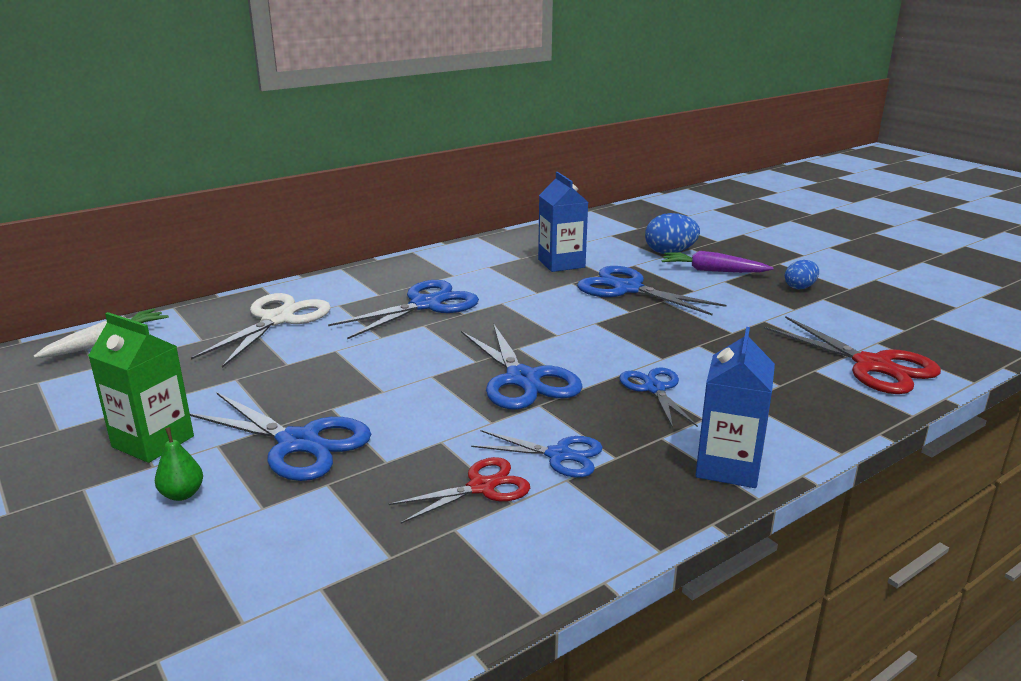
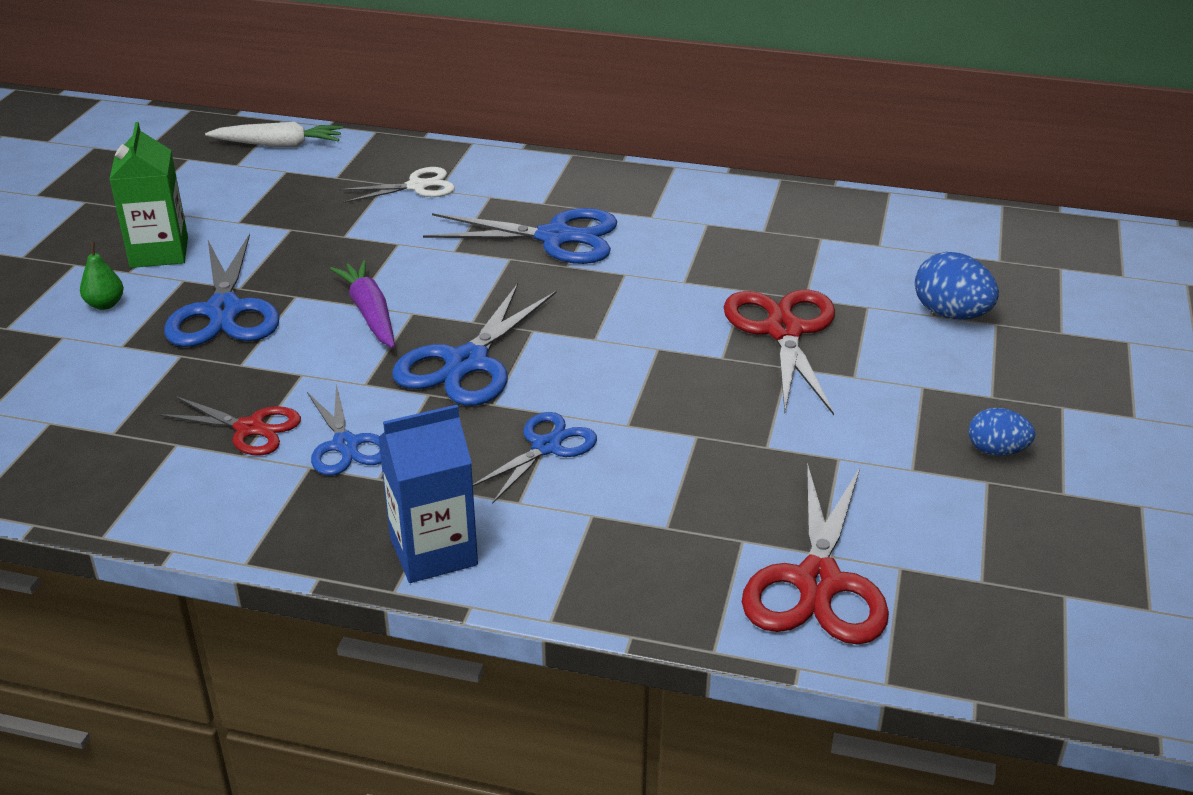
camera: 50 degrees right, 10 degrees up
white scissors [191,293,331,368] -> white scissors [339,167,455,203], size x0.62
blue carton [538,172,588,272] -> none
blue scissors [577,266,726,315] -> red scissors [724,290,835,415]
purple carrot [662,251,774,273] -> purple carrot moved to [330,260,395,348]

